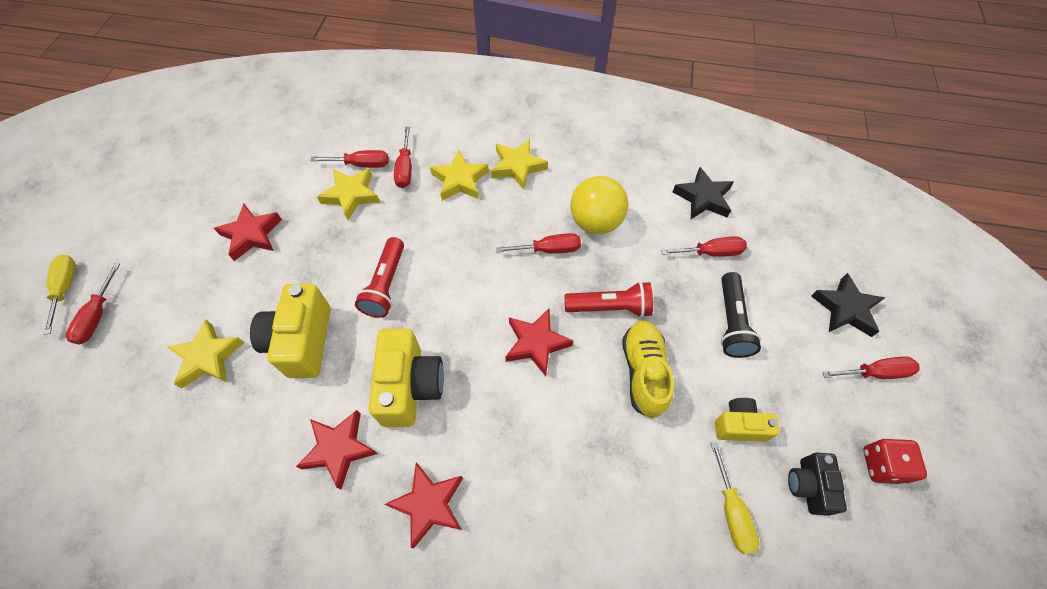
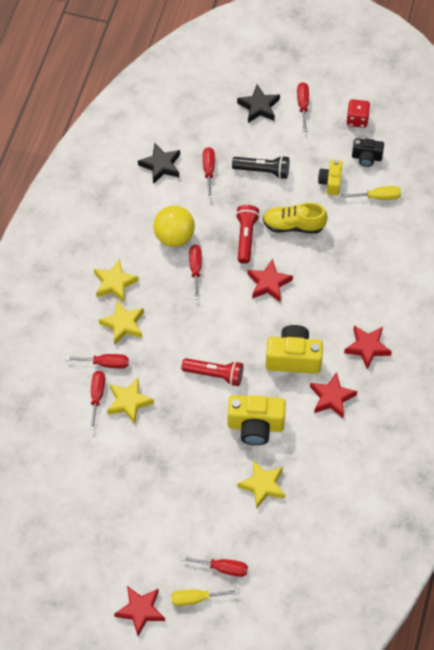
camera: 85 degrees left, 0 degrees up
red star [214,204,282,261] -> red star moved to [114,586,165,636]

